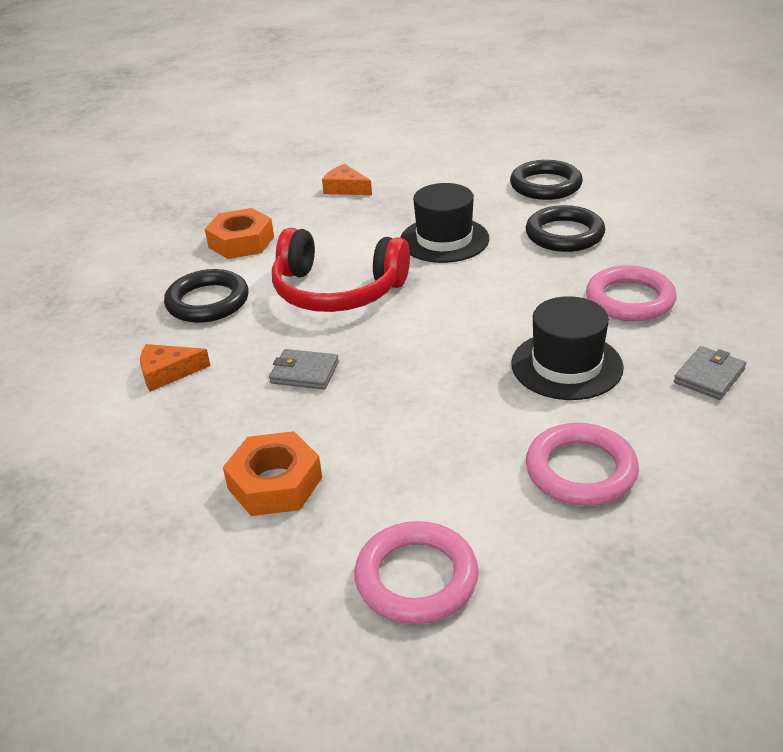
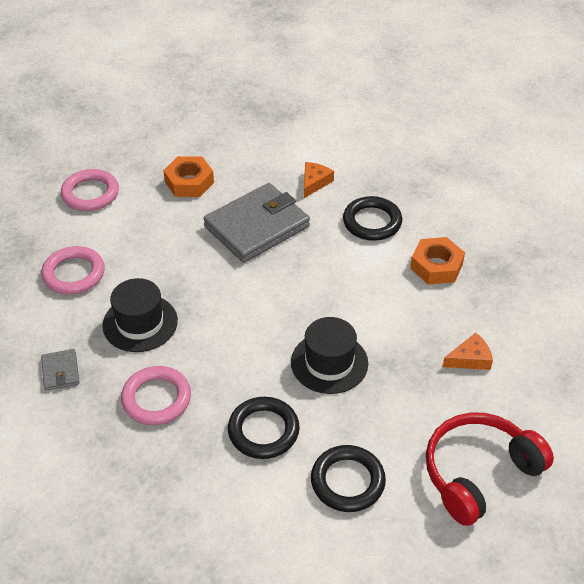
camera: 125 degrees right, 10 degrees up
grey wallet [269,349,339,390] -> grey wallet [203,183,310,263], size x2.28
red headphones [272,228,410,312] -> red headphones moved to [426,413,554,526]

